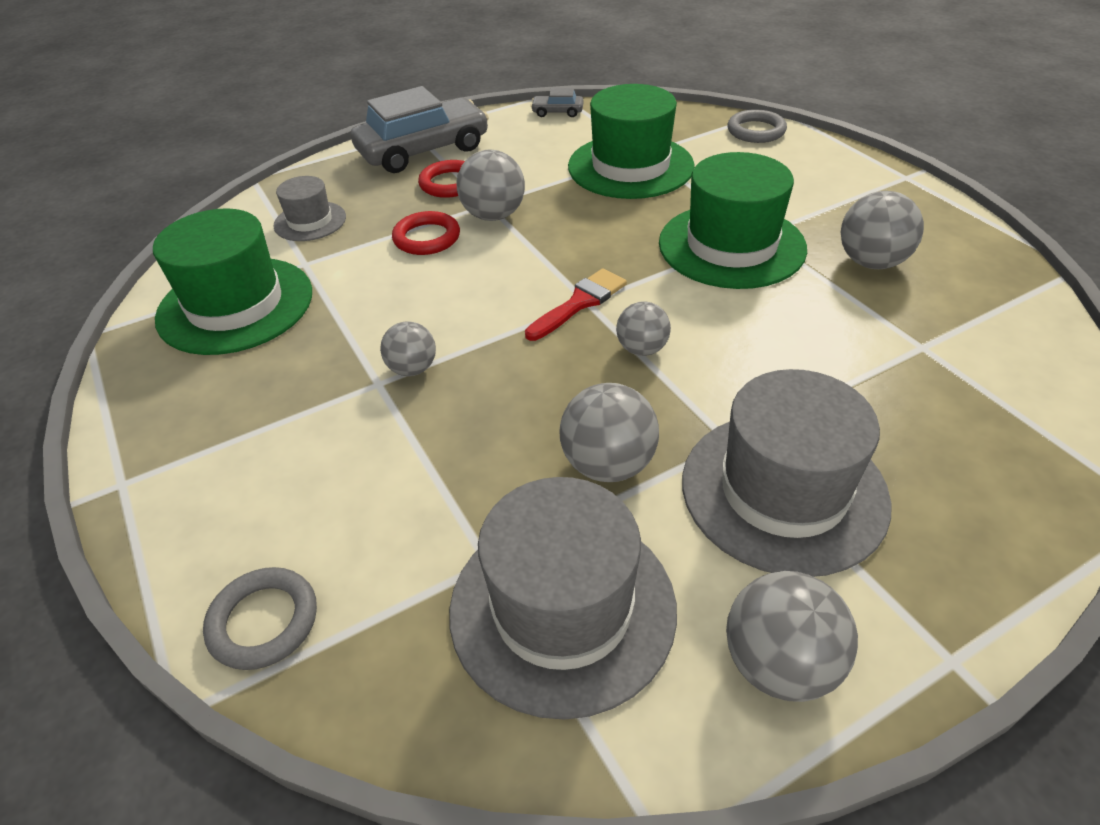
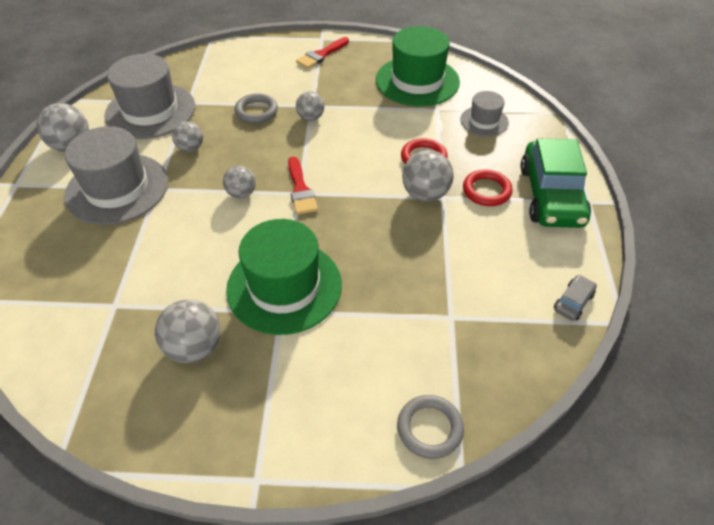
camera: 120 degrees right, 5 degrees up
grey ring [203,567,317,670] -> grey ring moved to [234,93,278,123]
grey car [351,86,489,173] -> green car [520,138,591,228]
grey ball [559,383,659,482] -> grey ball [172,121,203,152], size x0.64
green hat [568,84,695,199] -> none
none -> red brush [296,37,349,69]

